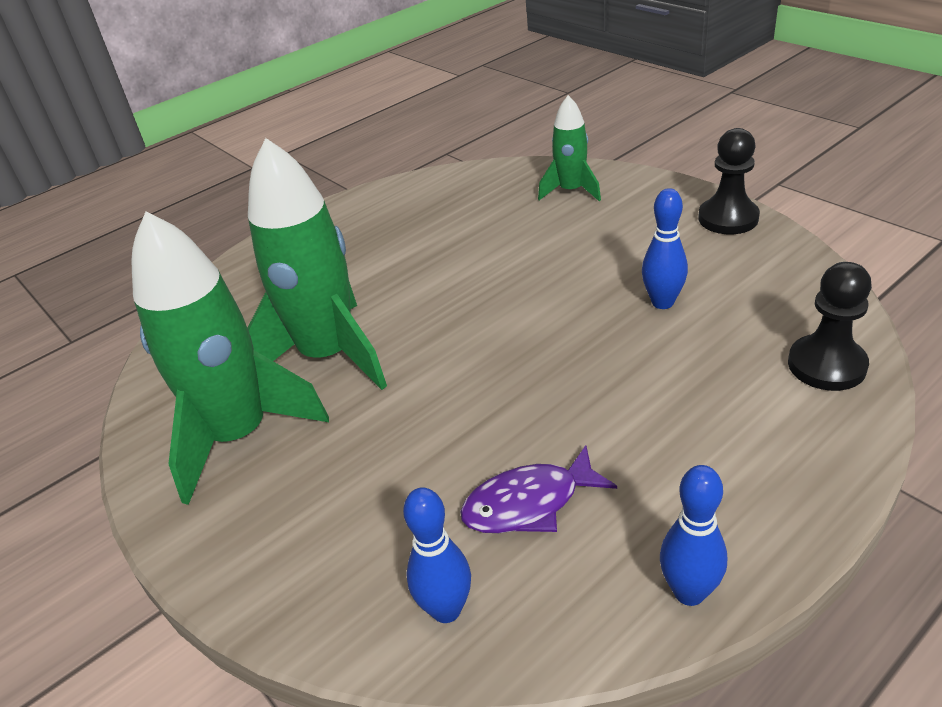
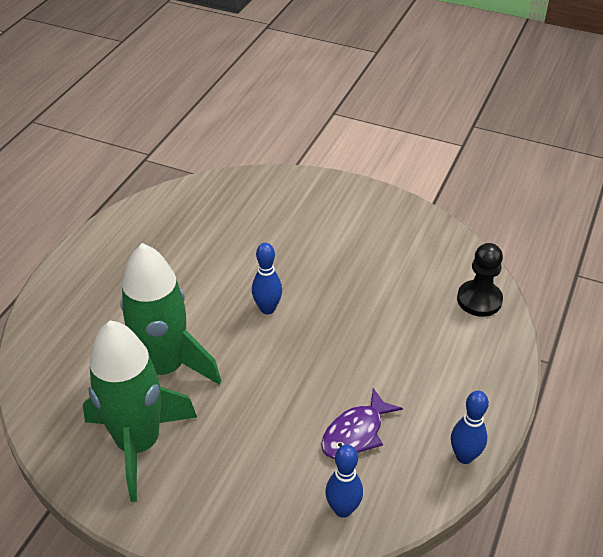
camera: 30 degrees left, 5 degrees up
green rocket [538,95,601,201] -> none
blue bowling pin [642,188,688,309] -> blue bowling pin moved to [252,243,282,314]
black pawn [698,128,760,234] -> none

